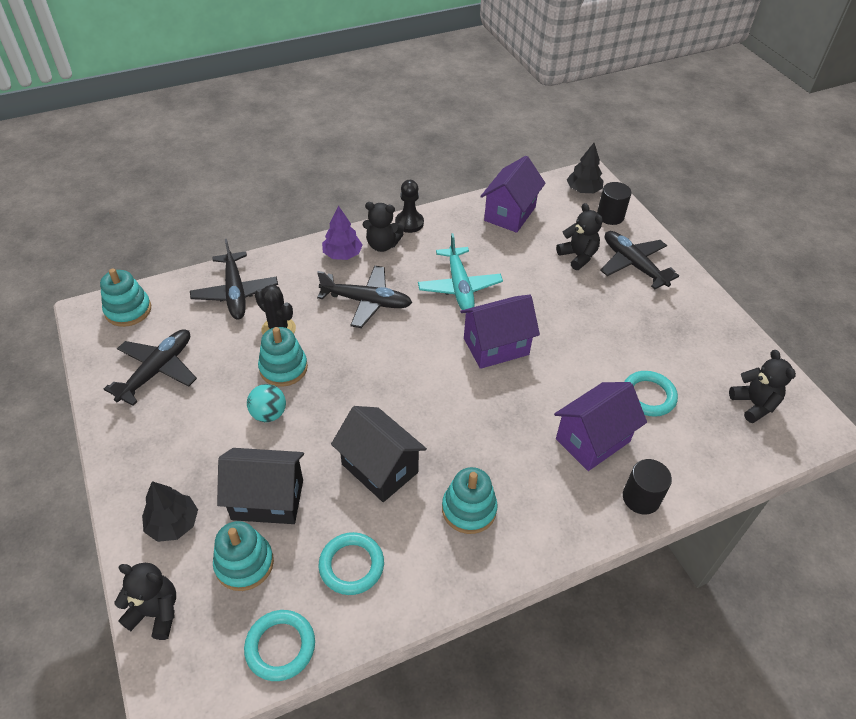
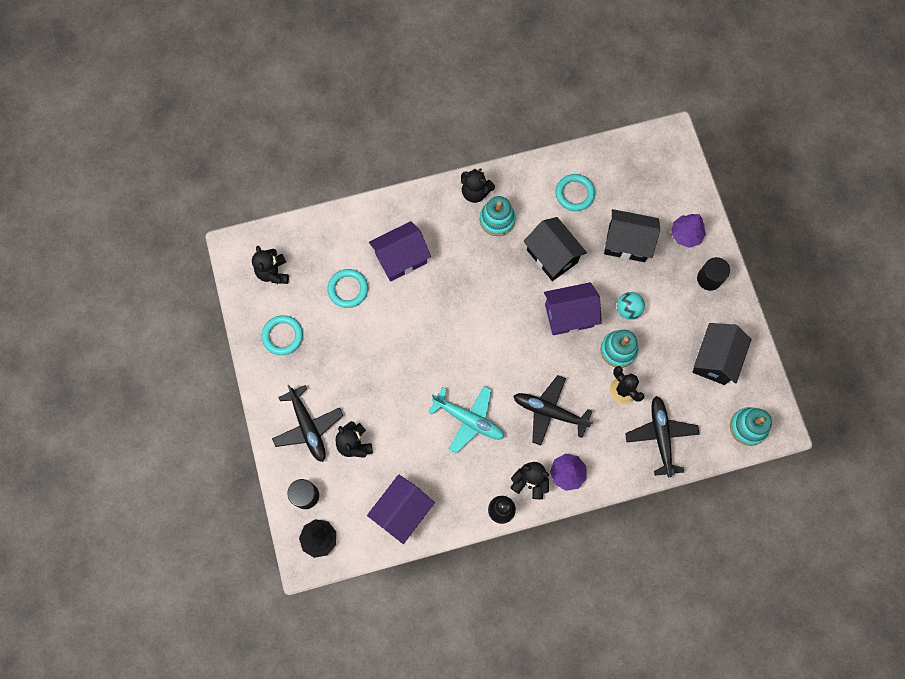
camera: 170 degrees left, 25 degrees up
black plane [104,329,197,406] -> black house [692,323,752,385]
black teddy bear [115,563,176,640] -> black teddy bear moved to [461,168,495,203]
black tree [142,481,198,542] -> purple tree [671,214,706,248]
turquoise stacking toy [213,521,274,591] -> none
turquoise ring [244,610,315,681] -> turquoise ring moved to [262,315,303,355]
turquoise plane [418,233,503,310] -> turquoise plane turned 120 degrees clockwise [428,386,504,453]
purple house [460,295,540,369] -> purple house moved to [544,282,602,335]
black cylinder [623,459,672,515] -> black cylinder moved to [697,257,730,291]

